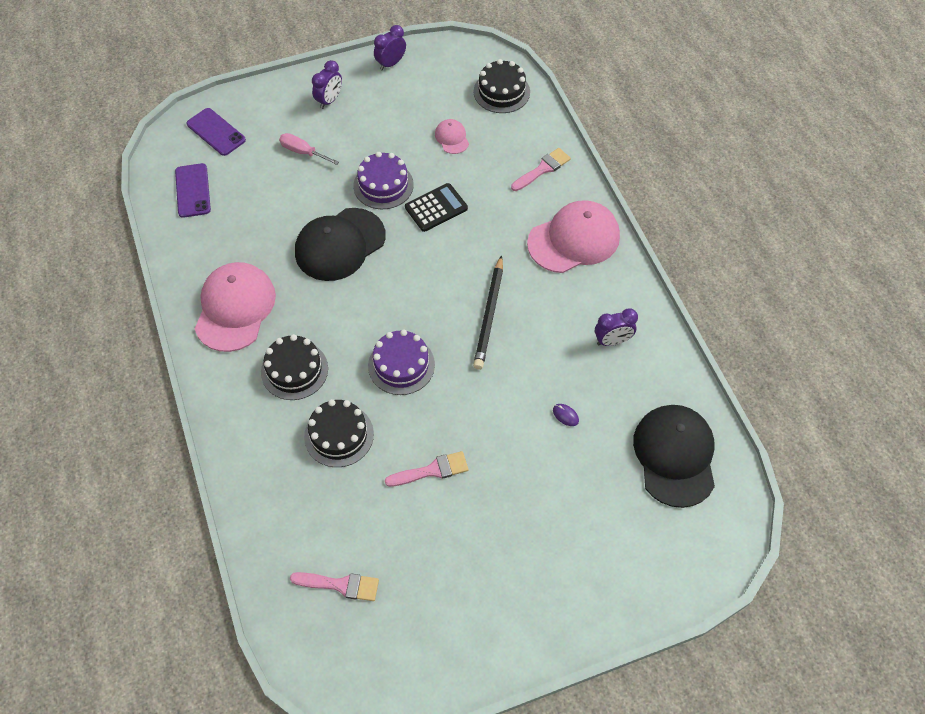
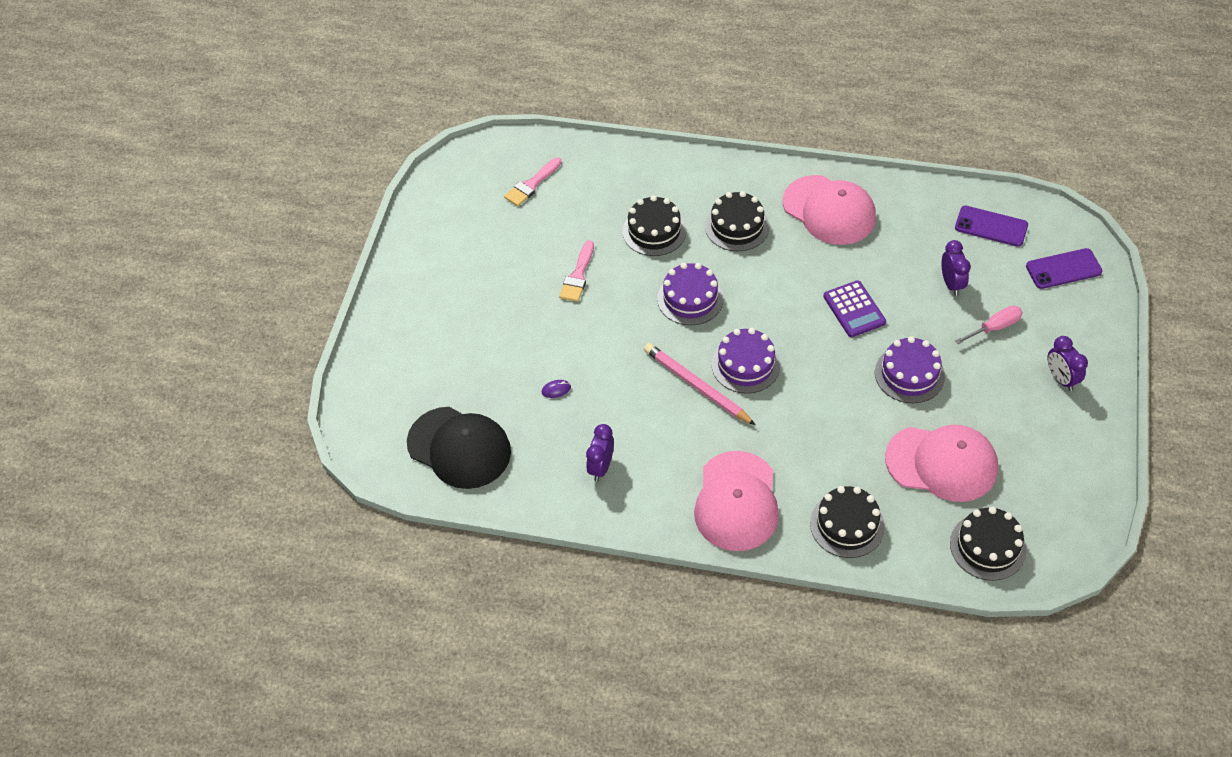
camera: 125 degrees right, 5 degrees down
black cap [295,208,386,281] -> purple calculator [823,280,886,337]
purple clock [374,25,406,70] -> purple clock moved to [942,240,971,296]
black calculator [405,183,468,232] -> none
pink cap [435,119,469,154] -> pink cap [885,425,998,502], size x2.15
black pencil [473,255,503,370] -> pink pencil [644,343,755,425]
pink brush [511,148,571,191] -> black cake [810,486,885,558]
none -> purple cake [712,328,780,394]

